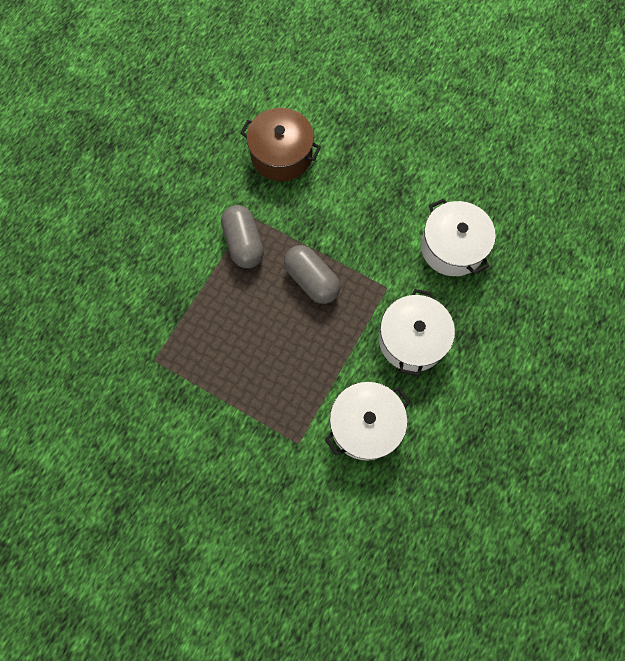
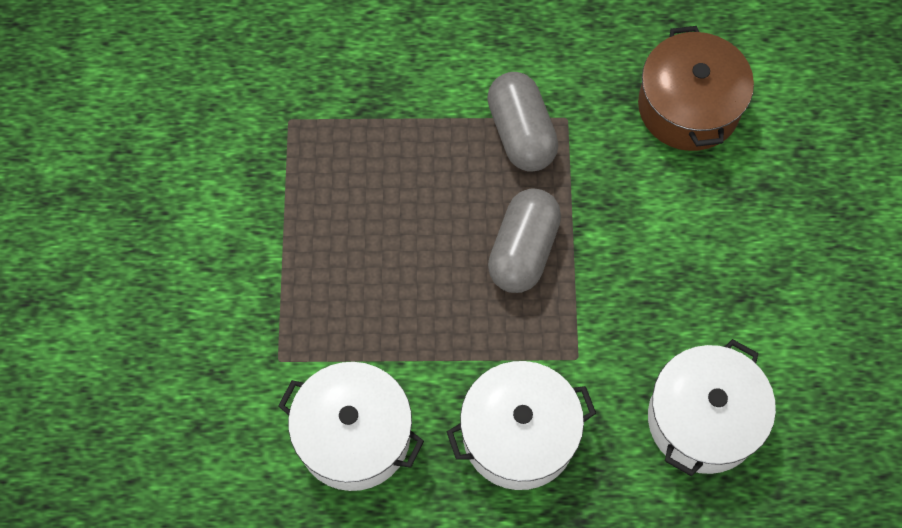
camera: 60 degrees right, 5 degrees down
grey capsule [221,205,264,268] -> grey capsule turned 60 degrees counterclockwise [487,72,558,172]

